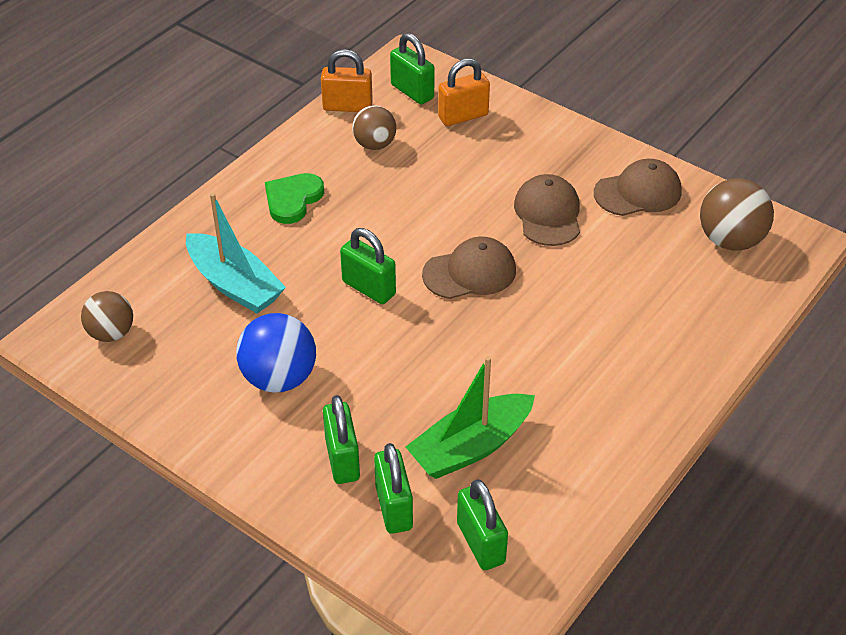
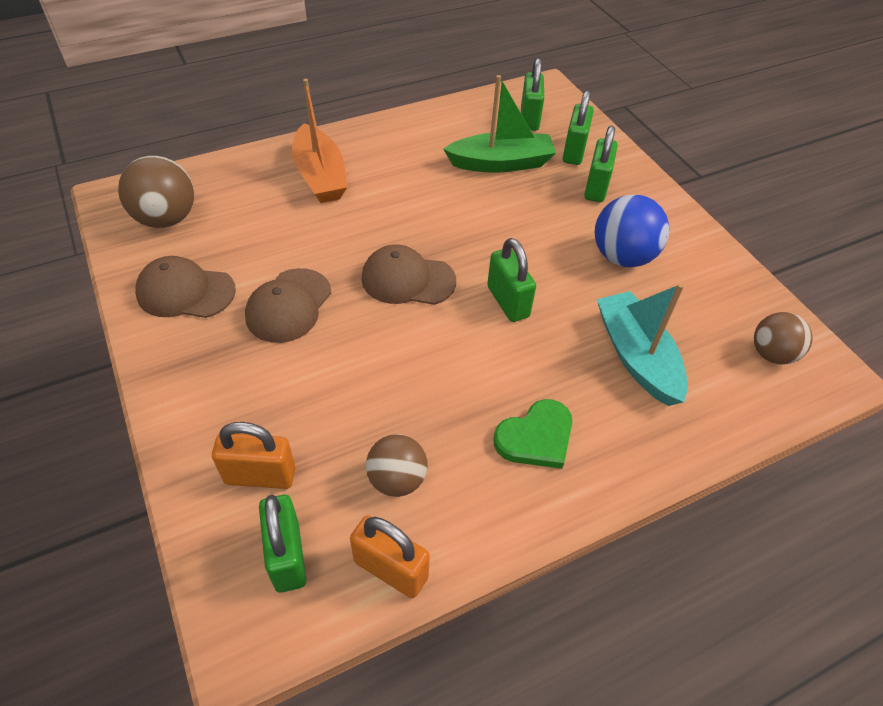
camera: 155 degrees left, 5 degrees up
none -> orange boat [292,78,347,203]

